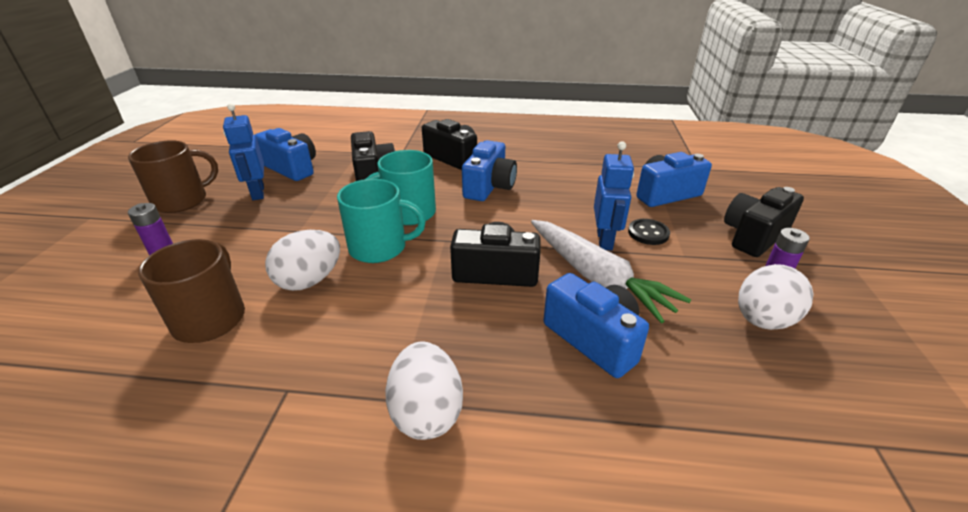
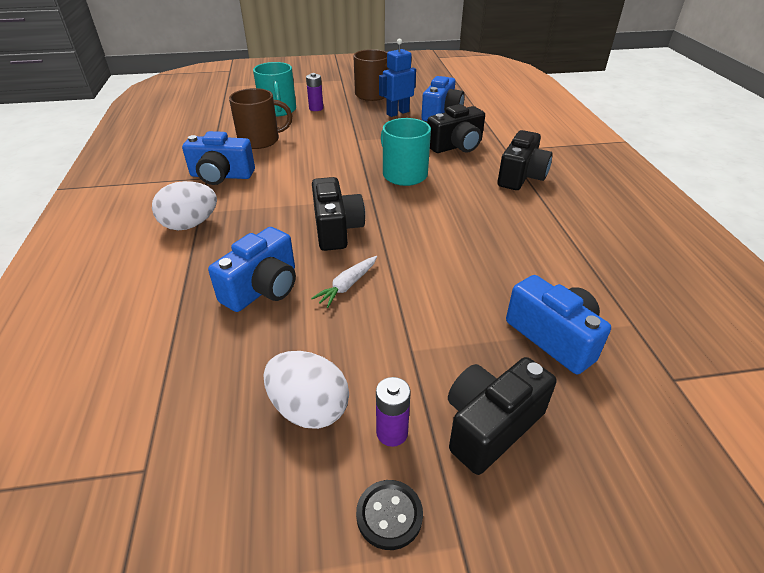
camera: 75 degrees right, 5 degrees up
white egg [265,230,340,291] -> none
turquoise mug [337,179,426,263] -> turquoise mug moved to [253,62,296,117]
blue camera [462,140,517,201] -> blue camera moved to [182,131,255,185]
white carrot [531,220,691,323] -> white carrot [311,256,377,308], size x0.49
blue robot [594,141,634,251] -> none
black button [628,219,670,245] -> black button moved to [356,480,423,550]
black camera [724,187,804,257] -> black camera turned 75 degrees counterclockwise [448,357,557,475]

